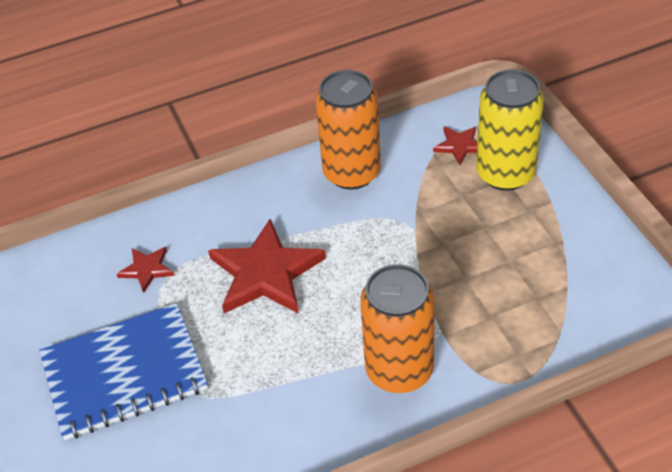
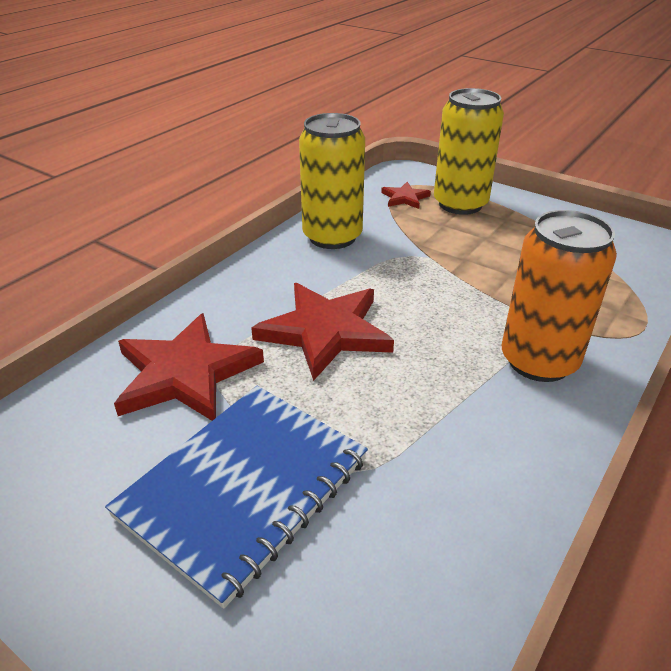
camera: 35 degrees left, 10 degrees down
red star [117,247,174,293] -> red star [114,313,264,421], size x2.06
orange can [315,70,381,189] -> yellow can [299,113,365,249]

